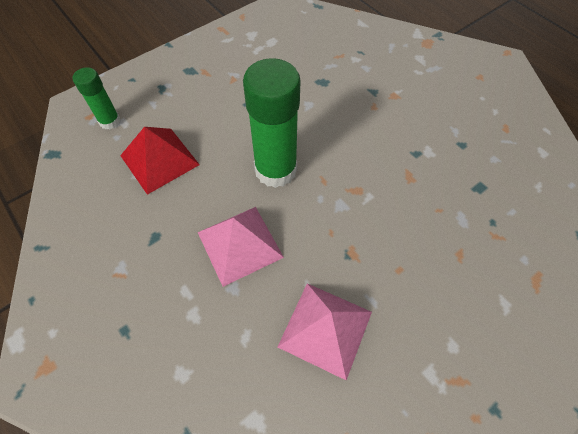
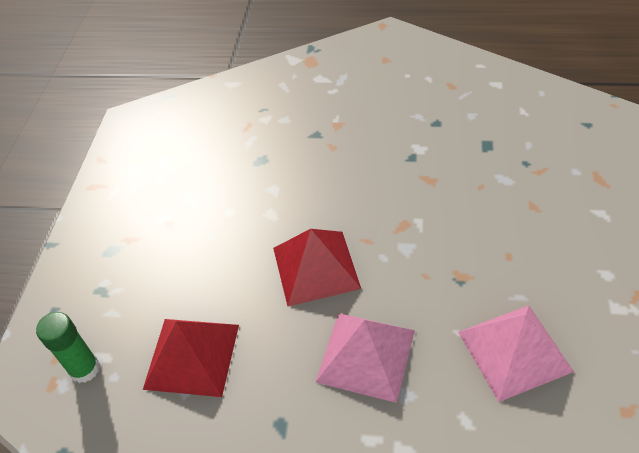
camera: 40 degrees left, 10 degrees down
green glue stick [243,58,301,188] -> red pyramid [273,229,361,307]

